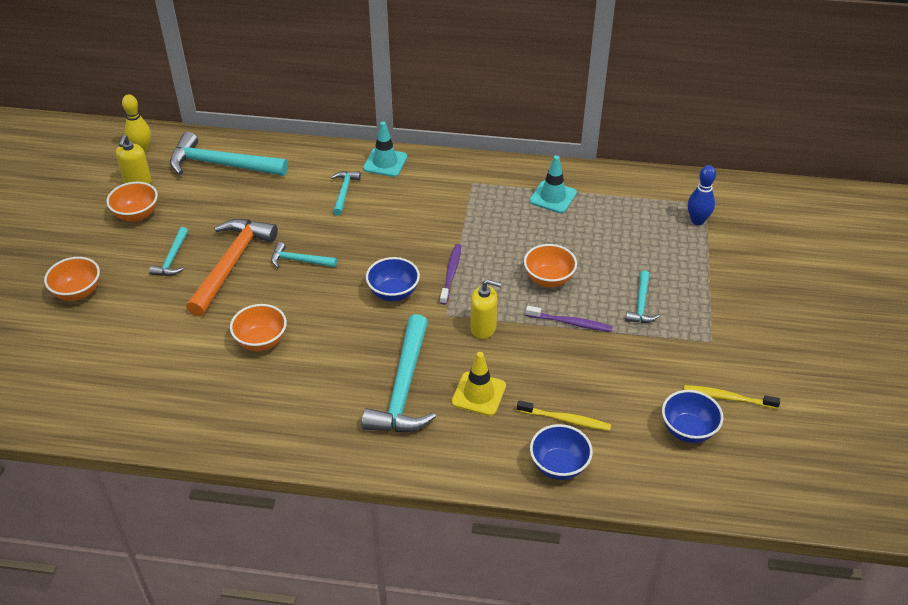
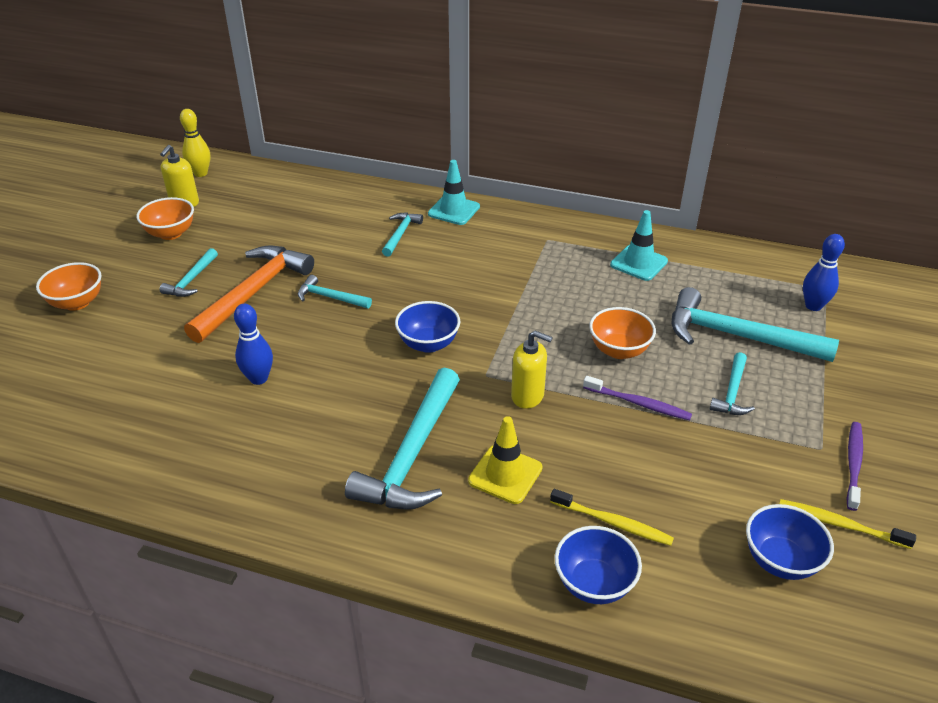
camera: 10 degrees right, 5 degrees down
turquoise hammer [170,132,288,176] -> turquoise hammer moved to [672,287,839,362]
orange bowl [230,304,287,351] -> blue bowling pin [234,304,273,385]
purple toothbrush [440,244,461,305] -> purple toothbrush moved to [847,422,863,511]

